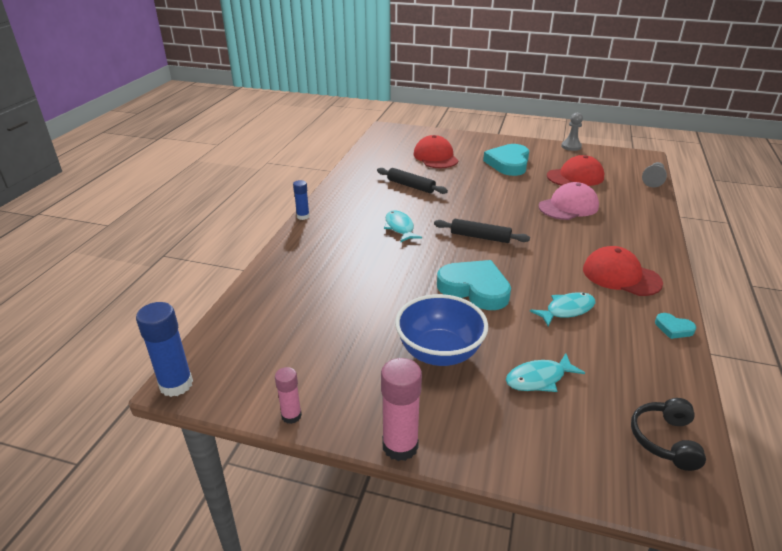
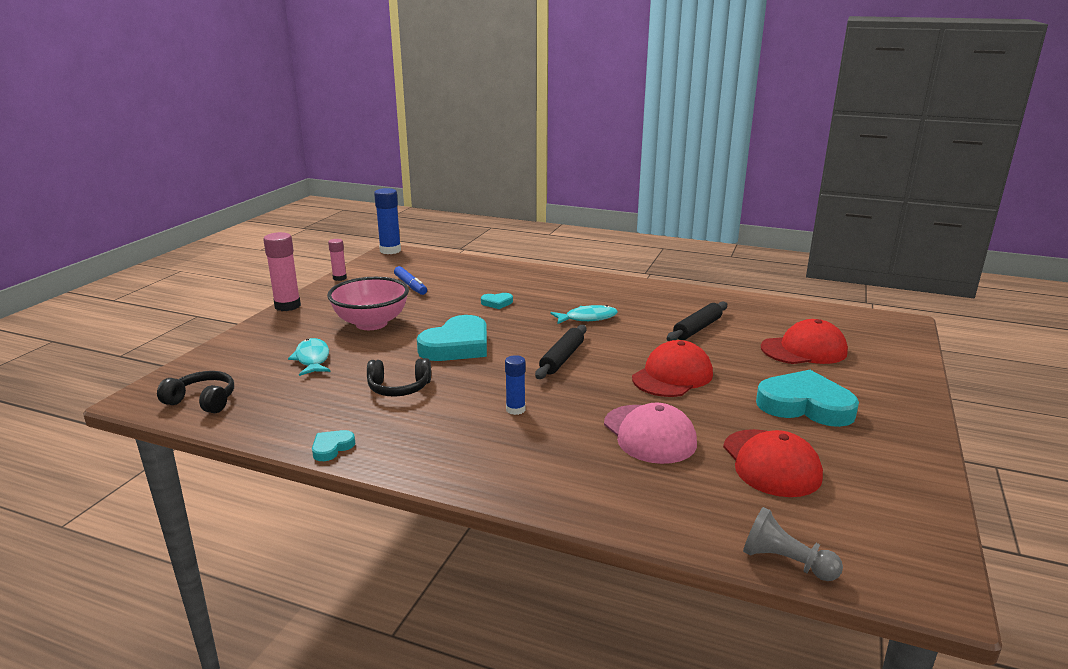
camera: 95 degrees right, 10 degrees down
blue glue stick [293,180,310,220] -> blue glue stick moved to [505,355,526,415]
blue bowl [395,294,488,366] -> pink bowl [327,277,409,330]
turquoise fish [530,292,595,327] -> black headphones [367,358,431,397]
grey pawn [561,113,583,151] -> none
red cap [583,246,663,296] -> red cap moved to [632,340,713,397]
none -> blue marker [394,266,427,295]
none -> turquoise heart [481,293,513,309]

